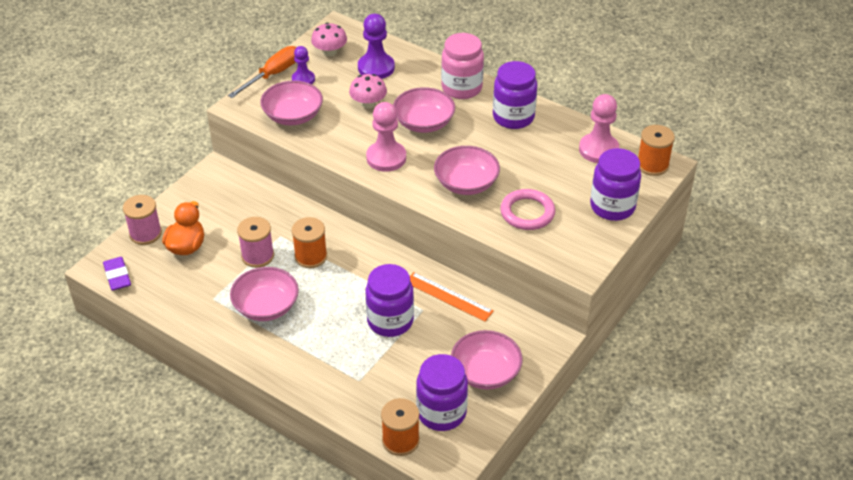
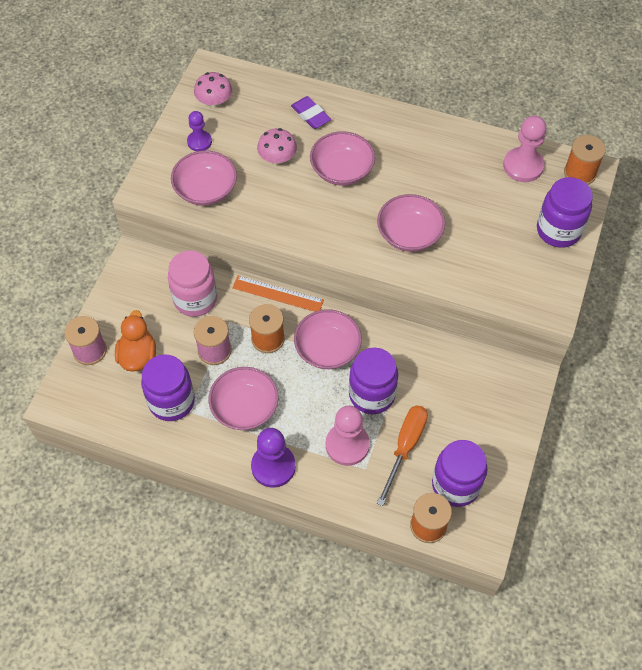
camera: 15 degrees left, 15 degrees up
purple eraser [103,257,131,291] -> purple eraser moved to [291,96,331,129]
orange screwdriver [228,46,296,98] -> orange screwdriver moved to [377,405,428,506]
purple pawn [358,14,395,79] -> purple pawn moved to [251,428,296,488]
pink pawn [366,102,406,172] -> pink pawn moved to [326,406,370,466]
orange ruler [410,272,494,322] -> orange ruler moved to [232,275,324,312]
pink jar [441,33,484,99] -> pink jar moved to [168,251,217,317]
pink bowl [451,330,523,390] -> pink bowl moved to [294,309,362,369]
purple jar [493,61,537,129] -> purple jar moved to [141,354,195,421]
pink ring [500,189,555,230] -> none

